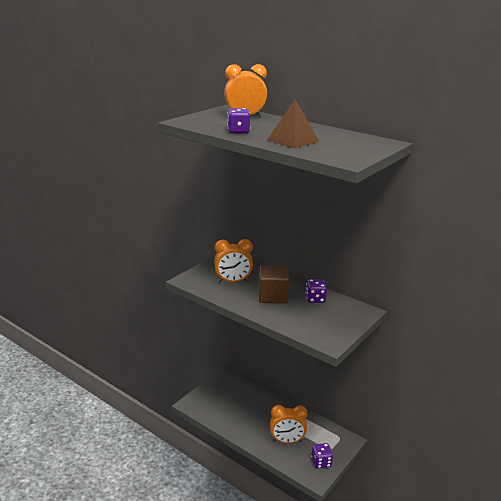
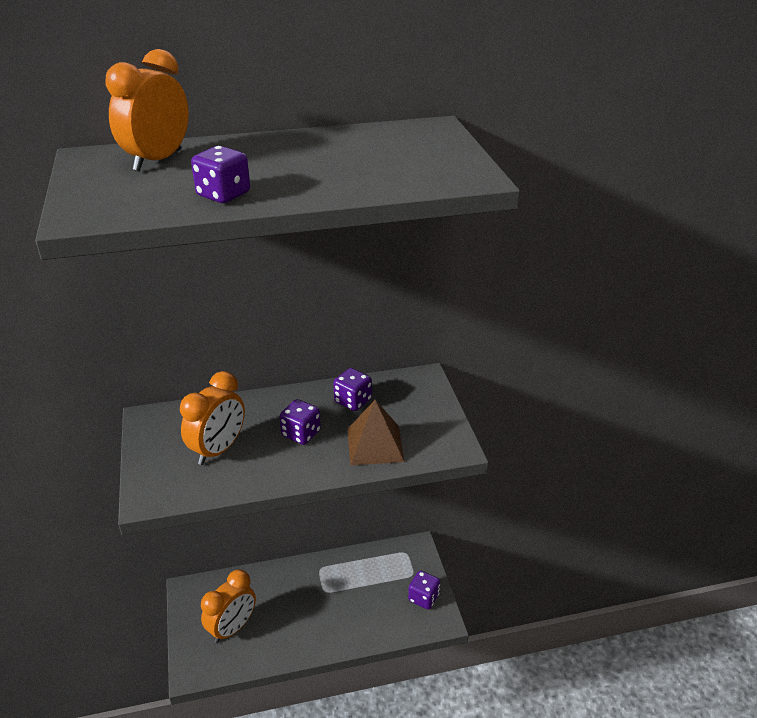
camera: 50 degrees left, 10 degrees up
brown cube [259,265,289,303] -> purple dice [279,399,321,445]
brown pyramid [267,99,319,149] -> brown pyramid moved to [347,400,405,465]
orange clock [270,405,308,443] -> orange clock moved to [201,570,256,643]

